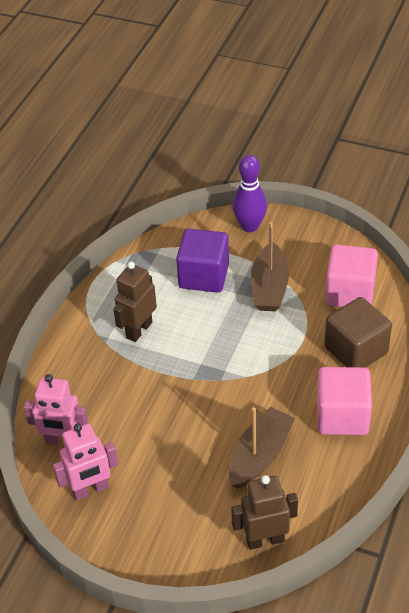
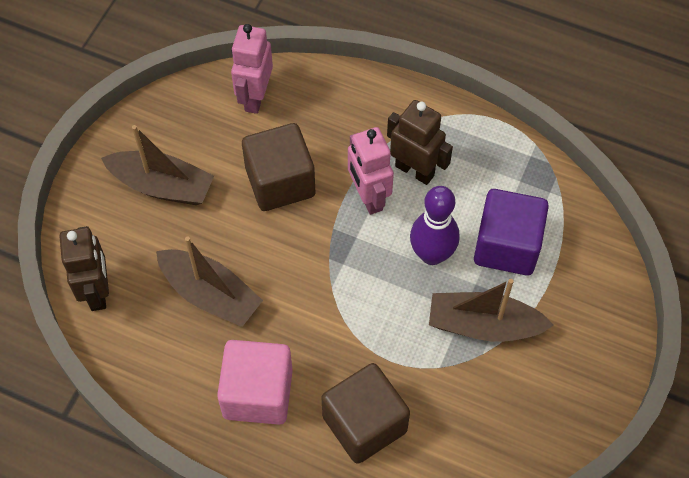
camera: 90 degrees right, 15 degrees up
pink robot [53,423,118,500] -> pink robot moved to [348,127,394,215]
purple bowling pin [232,155,267,232] -> purple bowling pin moved to [410,186,460,265]
pink cube [325,244,378,307] -> none
none -> brown boat [101,125,214,205]
none -> brown cube [242,123,315,211]

